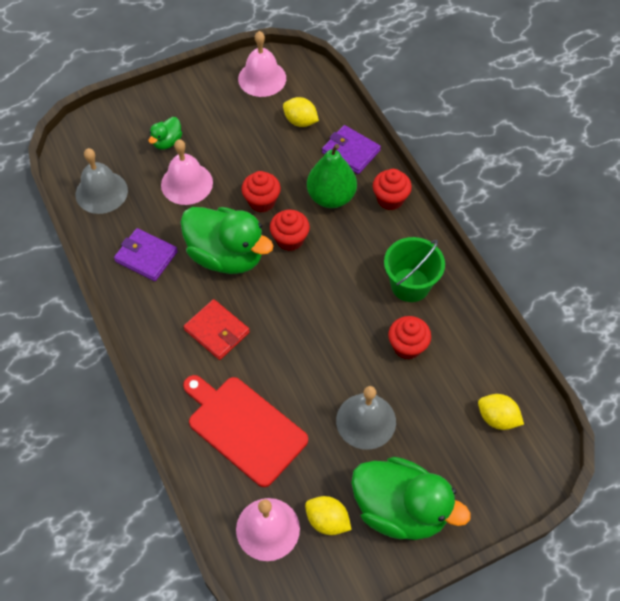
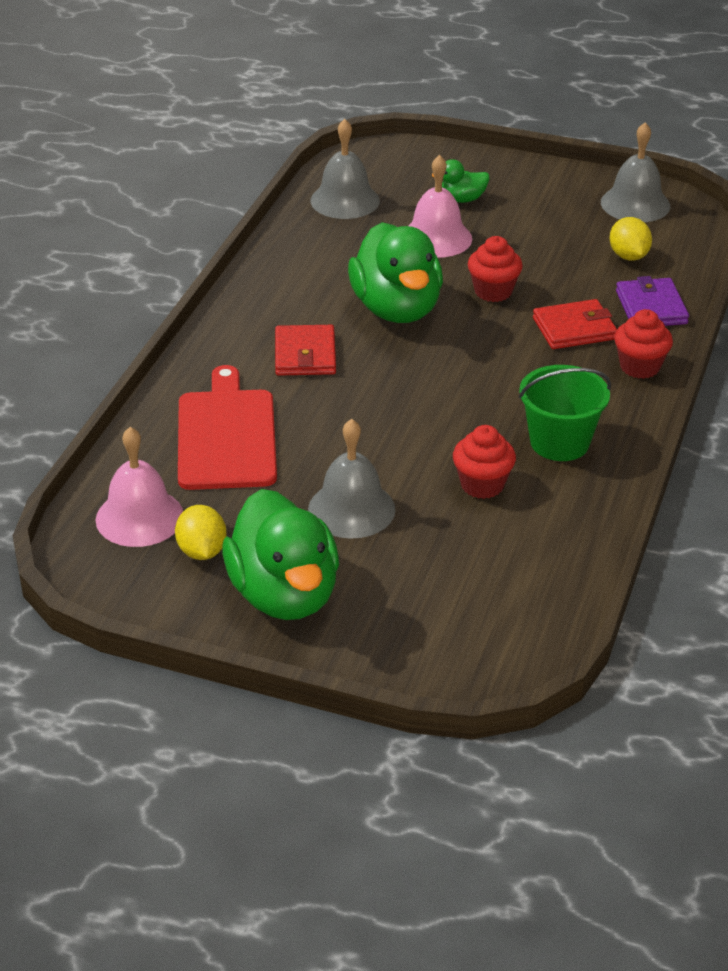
camera: 45 degrees right, 20 degrees down
purple wallet [114,228,178,281] -> none
pink bell [238,31,286,97] -> grey bell [601,122,670,222]
red cupcake [270,209,310,251] -> none
green pear [307,144,357,208] -> red wallet [533,299,617,349]
yellow lemon [478,394,524,430] -> none

